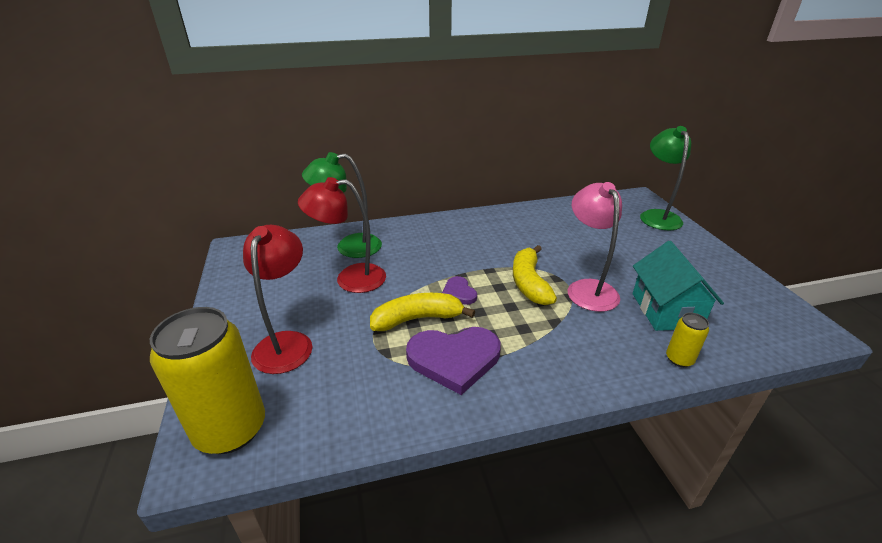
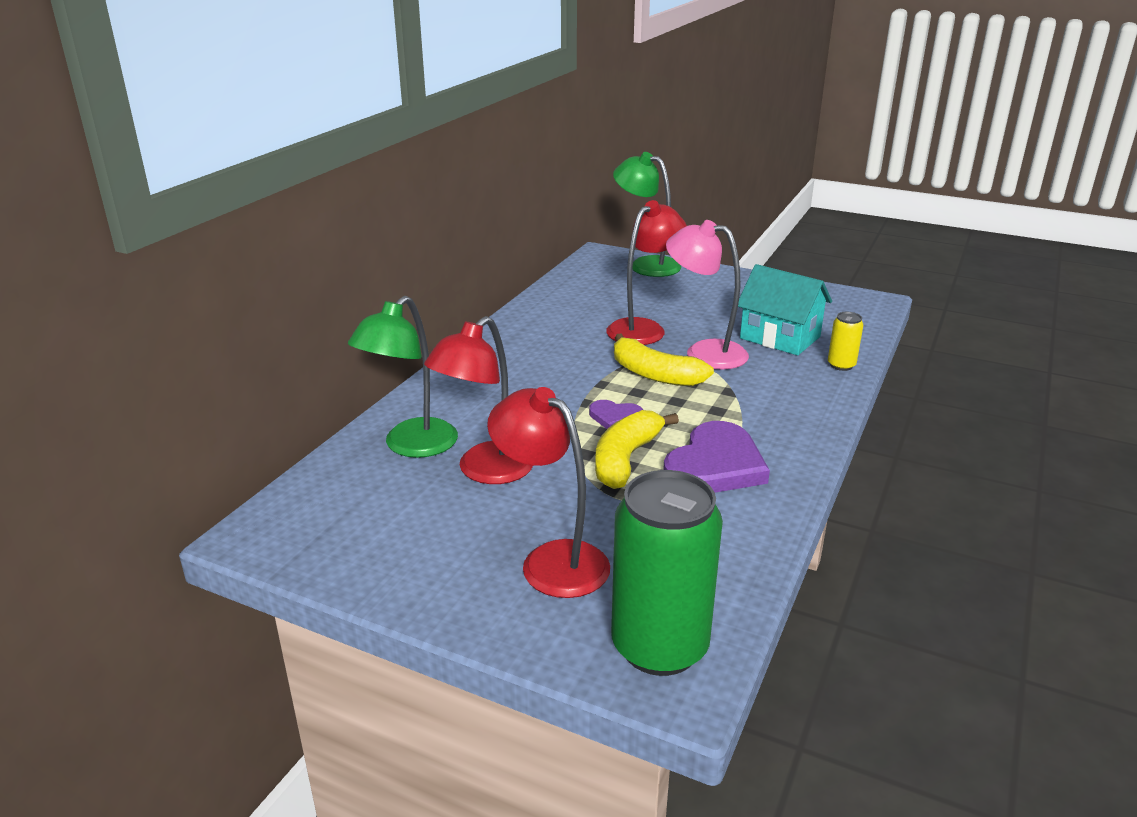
camera: 50 degrees left, 5 degrees down
yellow can [150,307,265,454] -> green can [611,470,723,676]
none -> red lamp [606,200,687,345]

